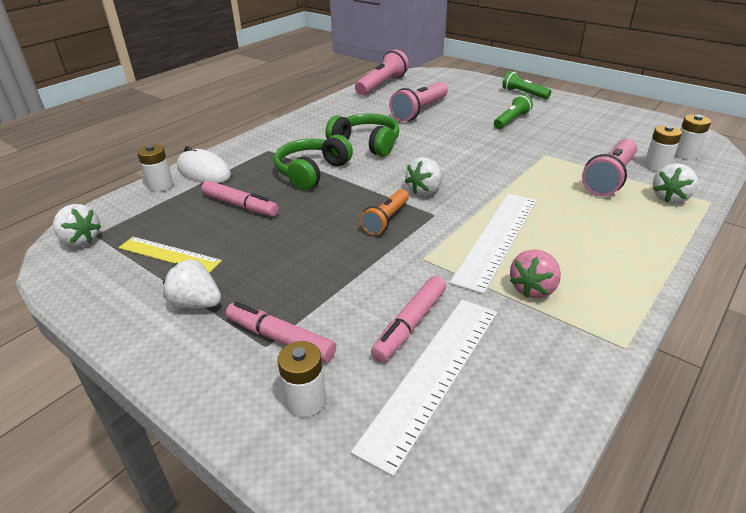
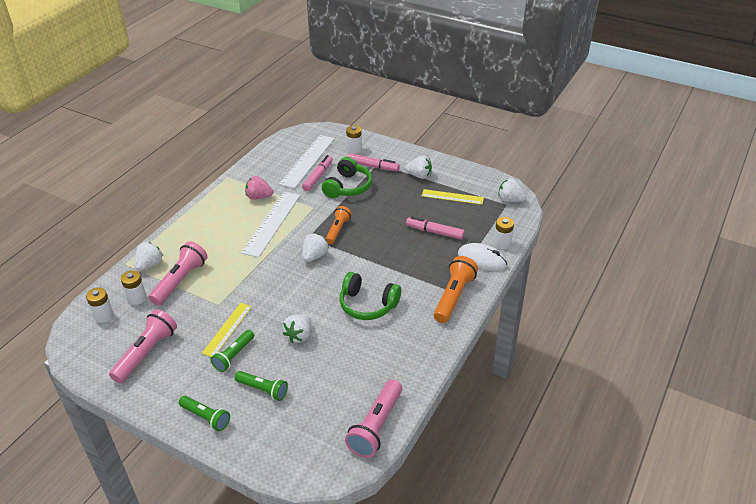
camera: 170 degrees right, 5 degrees up
green headphones [274,135,353,190] -> green headphones moved to [322,157,372,198]
pink flashlight [389,82,448,122] -> pink flashlight moved to [109,309,177,383]
pink strawberry [510,249,561,298] -> pink strawberry turned 105 degrees counterclockwise [245,176,273,200]
none -> yellow ruler [202,303,252,357]
none -> green flashlight [235,371,288,401]
none -> white strawberry [283,314,311,343]
none -> orange flashlight [434,256,478,323]

